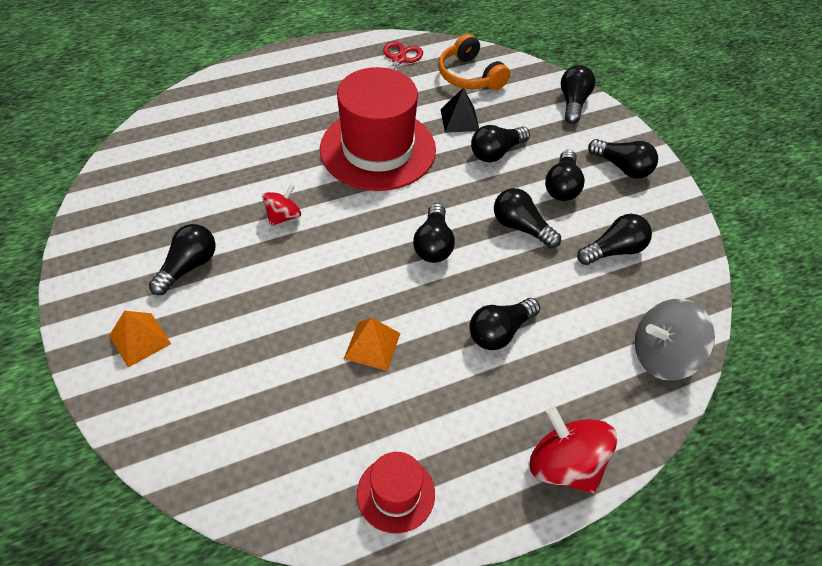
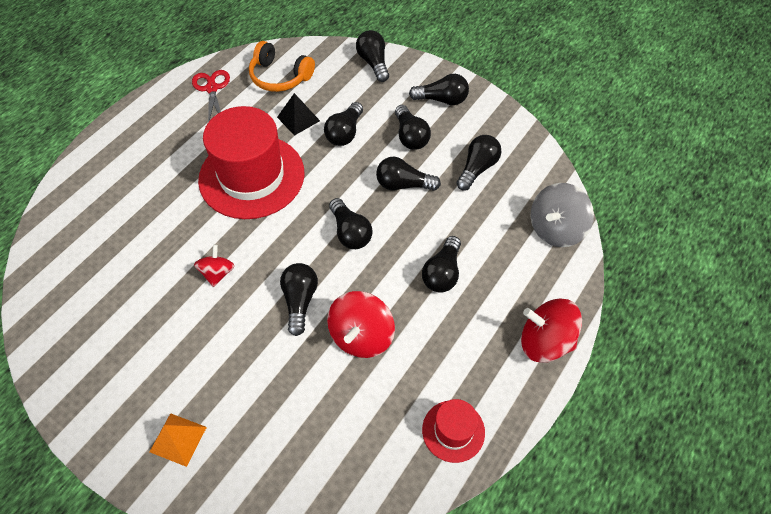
camera: 30 degrees left, 5 degrees up
black light bulb [149,224,216,295] -> black light bulb moved to [280,263,318,336]
orange pyramid [344,318,401,371] -> red spinning top [327,291,395,358]

